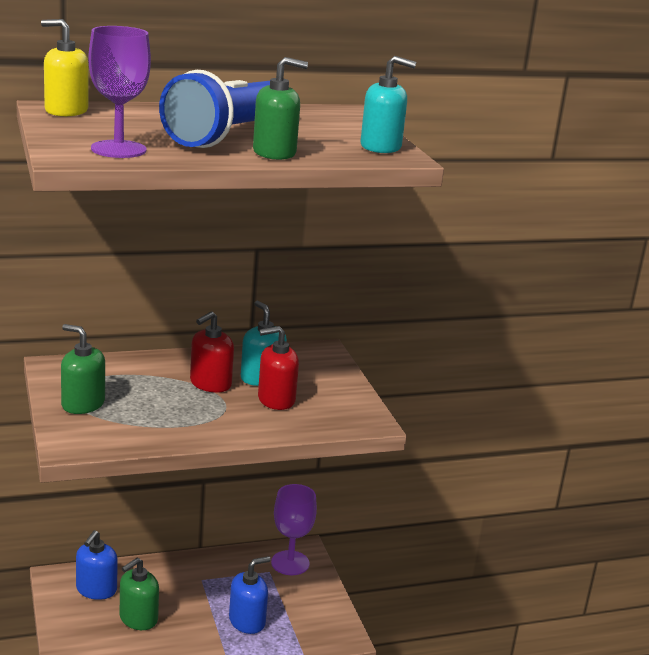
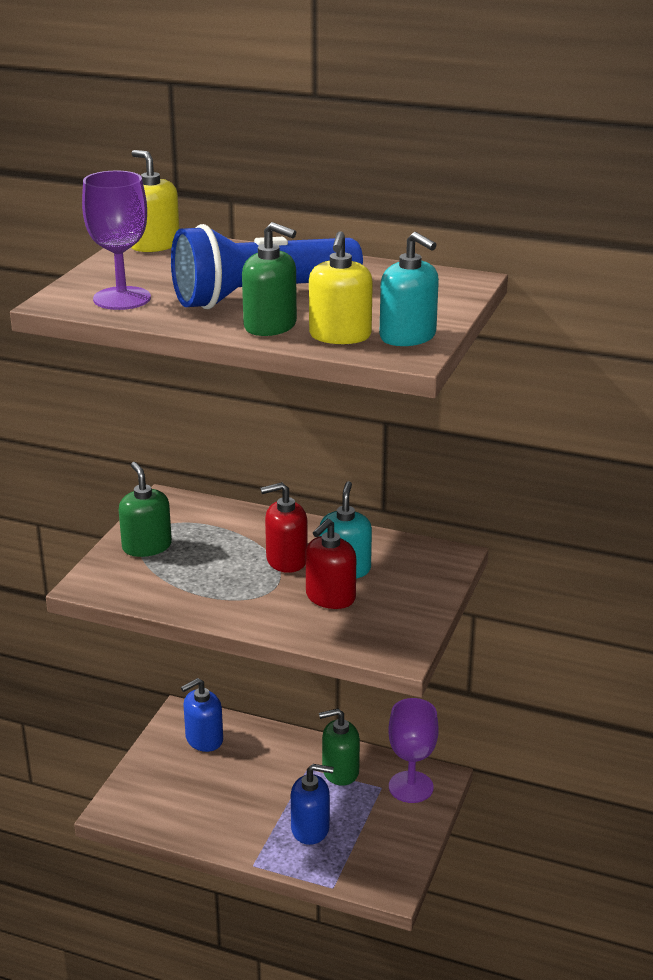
camera: 40 degrees right, 5 degrees up
green soap dispenser [120,558,159,630] -> green soap dispenser moved to [319,708,360,786]
red soap dispenser [258,326,299,410] -> red soap dispenser turned 75 degrees counterclockwise [306,518,356,609]
none -> yellow soap dispenser [309,231,373,344]

